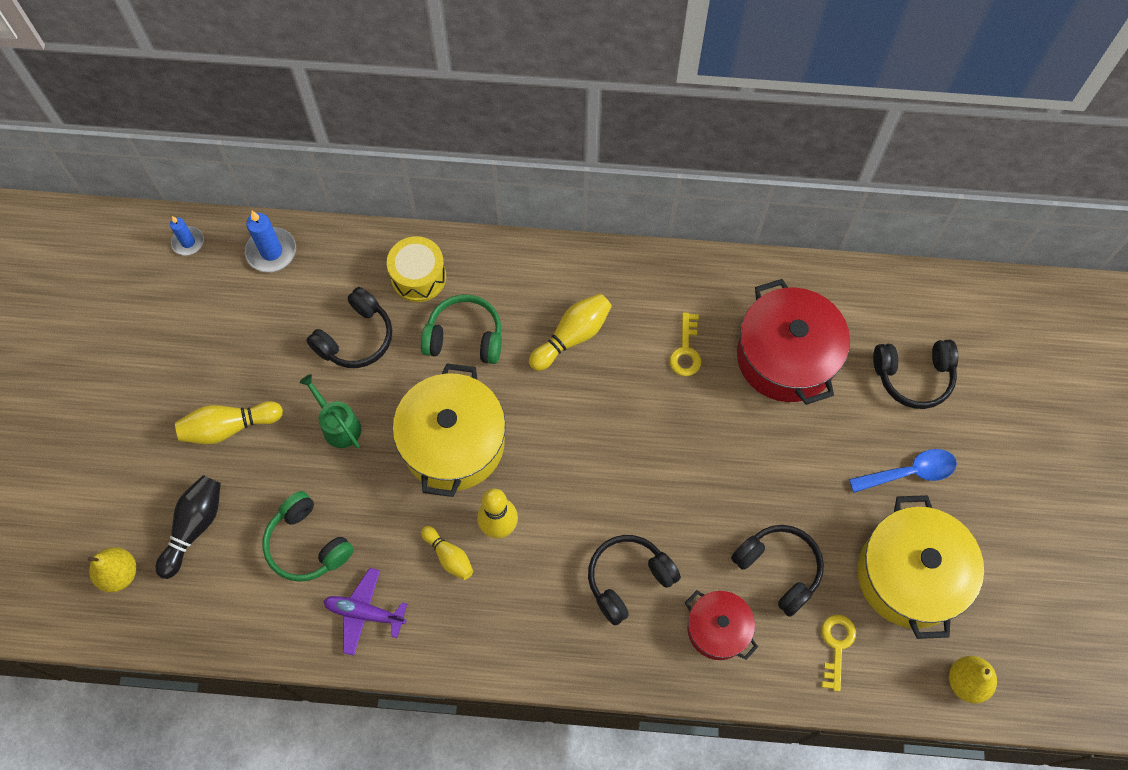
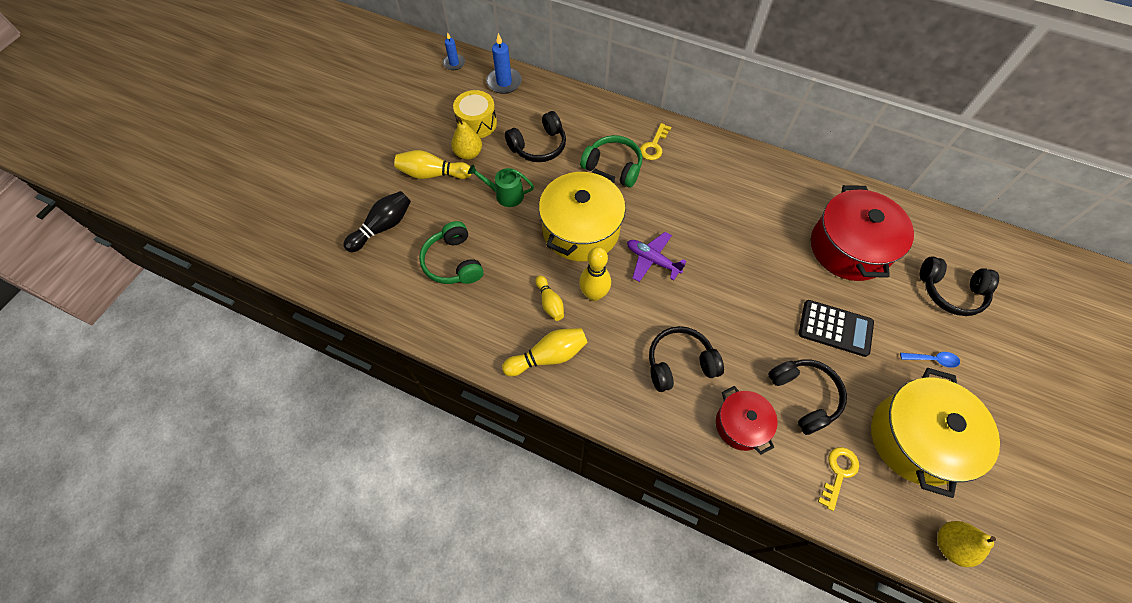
camera: 20 degrees right, 5 degrees down
yellow pear [88,547,136,592] -> yellow pear moved to [451,116,482,160]
green watering can [299,374,361,448] -> green watering can turned 60 degrees counterclockwise [468,164,534,207]
purple plane [323,568,407,656] -> purple plane moved to [627,232,687,282]
yellow drum [387,236,446,302] -> yellow drum moved to [453,90,497,138]
yellow bowling pin [529,293,612,371] -> yellow bowling pin moved to [502,328,588,376]
yellow key [669,312,701,376] -> yellow key moved to [640,123,671,160]
blue spoon [849,449,957,493] -> blue spoon [900,352,960,368], size x0.62
none -> black calculator [799,300,874,357]

